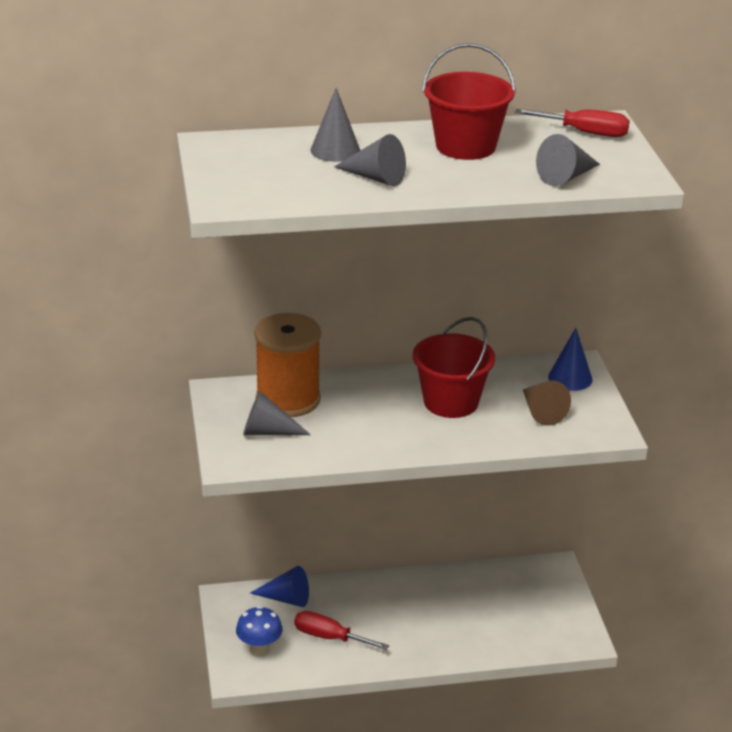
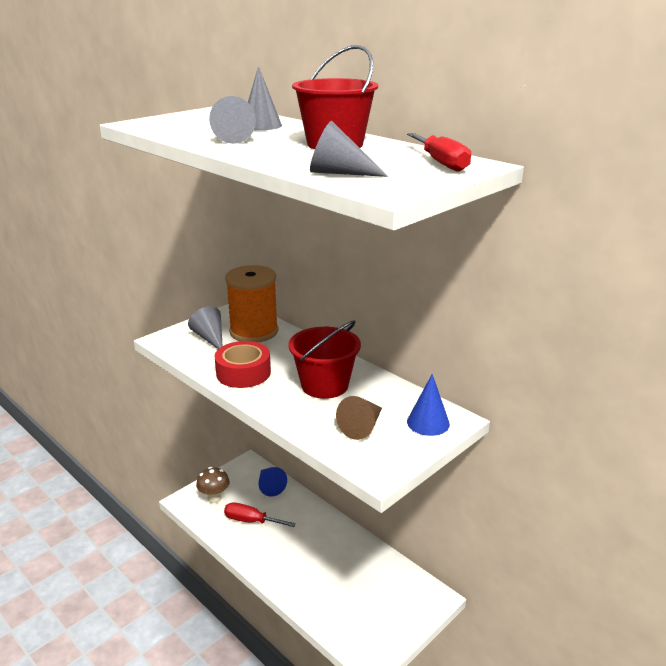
camera: 55 degrees right, 5 degrees down
blue mushroom [236,606,282,657] -> brown mushroom [196,467,230,503]
red screwdriver [294,611,389,650] -> red screwdriver turned 60 degrees counterclockwise [224,502,296,527]
none -> red tape [215,341,271,388]

